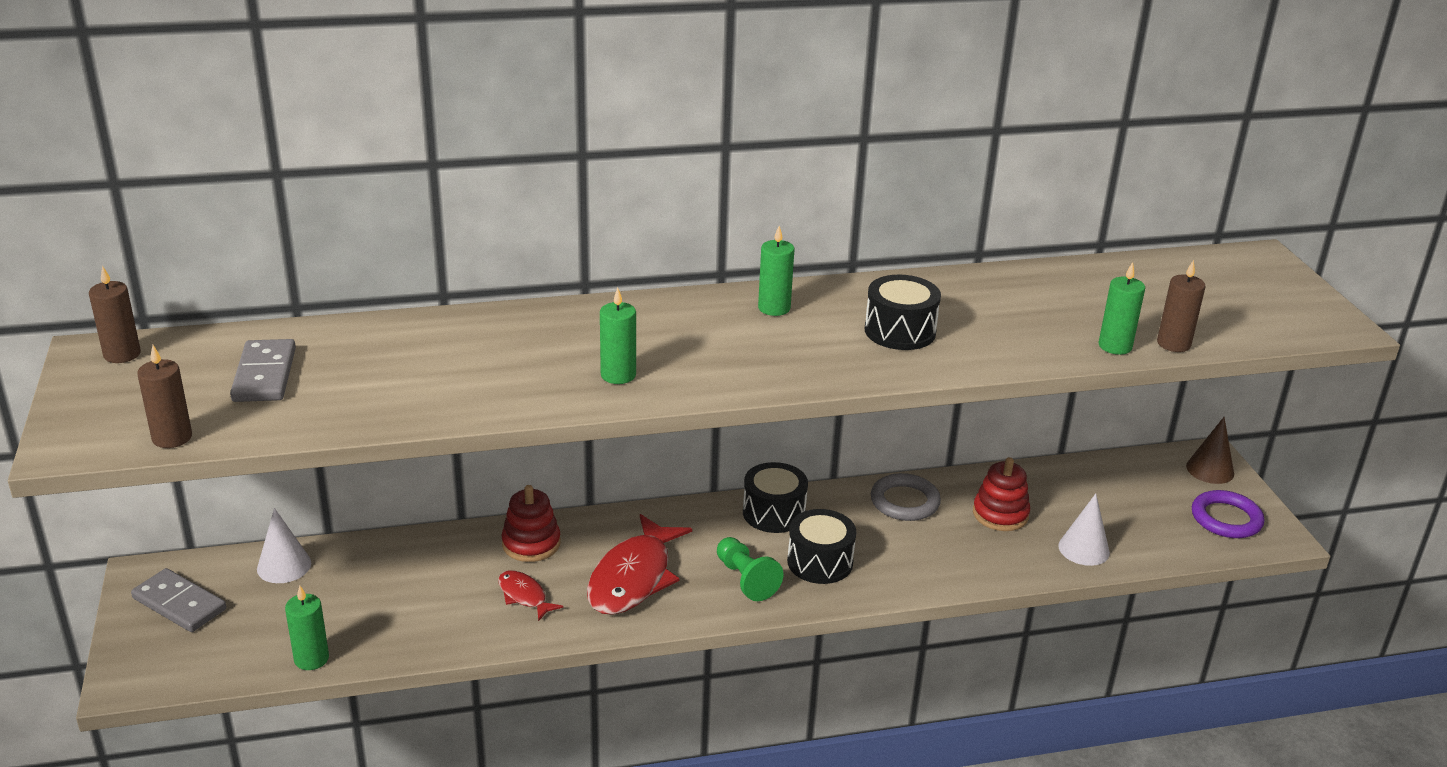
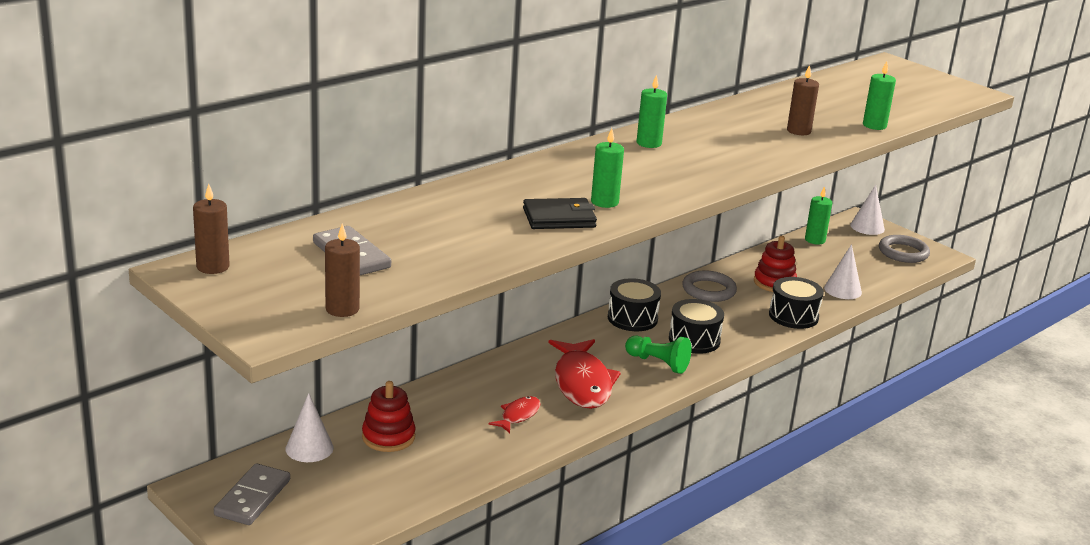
camera: 30 degrees left, 5 degrees down
grey domino [131,568,226,632] -> grey domino turned 75 degrees counterclockwise [214,463,290,525]
green candle [285,586,329,670] -> green candle moved to [805,186,832,245]
red fish [498,570,563,621] -> red fish turned 105 degrees clockwise [488,396,541,433]
red stacking toy [502,485,561,562] -> red stacking toy moved to [362,381,416,452]
black drum [865,275,941,350] -> black drum moved to [769,277,824,329]
brown candle [1157,260,1206,352] -> brown candle moved to [787,65,819,135]
brown cone [1186,417,1234,484] -> white cone [850,185,885,235]
purple ring [1192,490,1264,538] -> grey ring [879,235,930,263]
none -> black wallet [523,198,597,229]

